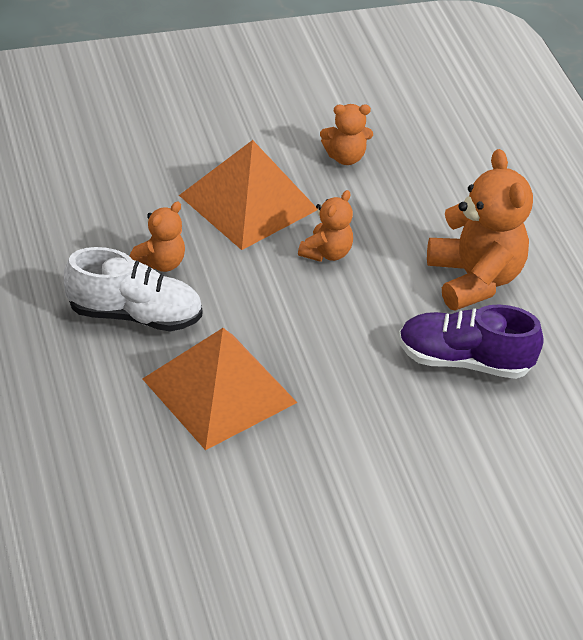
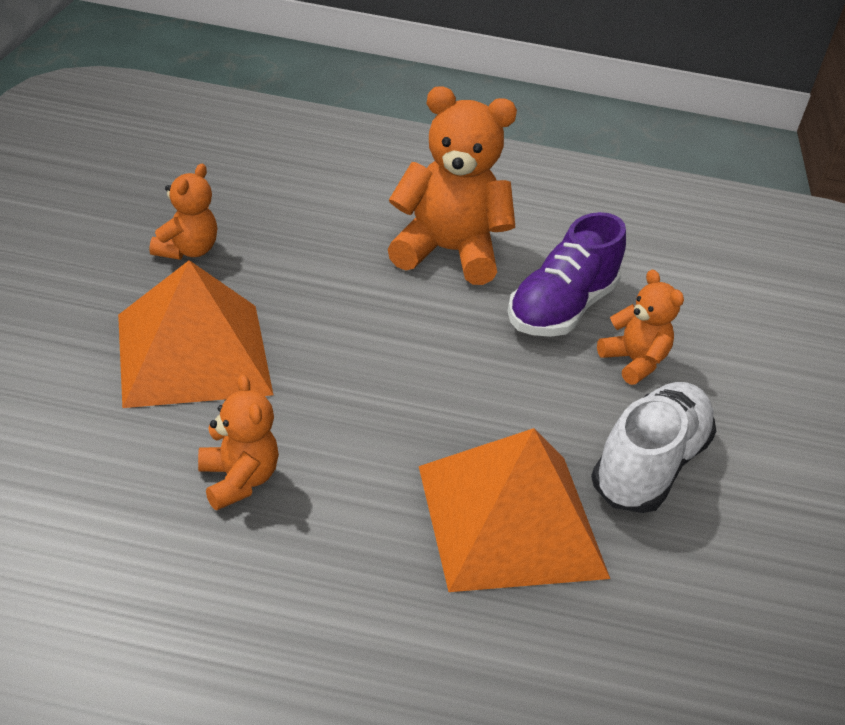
camera: 65 degrees left, 5 degrees down
white shoe [64,247,202,331] -> white shoe moved to [591,382,716,513]
orange teddy bear [298,190,353,262] -> orange teddy bear moved to [597,269,684,385]

